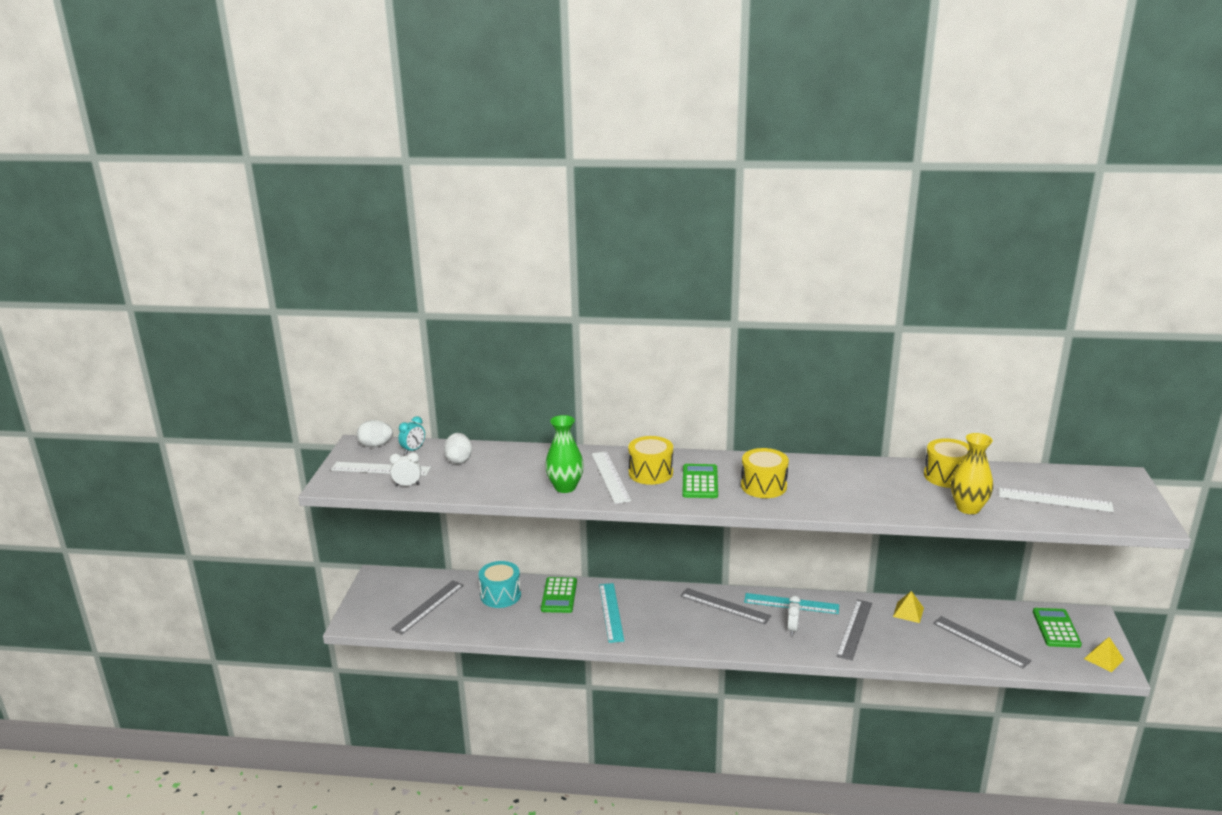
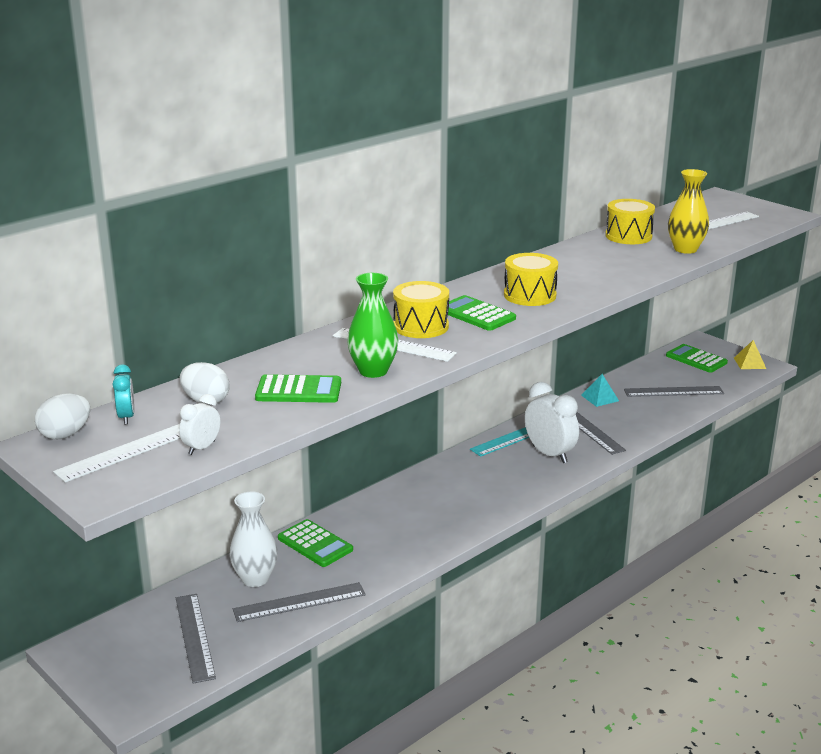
camera: 50 degrees left, 0 degrees up
turquoise drum [479,561,521,608] -> white vase [229,492,278,587]
turquoise ruler [599,583,624,643] -> none
grey ruler [680,588,771,624] -> grey ruler moved to [233,582,365,622]
white clock [787,596,801,636] -> white clock [525,382,579,463], size x1.91
yellow pyramid [893,591,924,623] -> turquoise pyramid [581,374,619,407]
none -> green calculator [255,374,341,403]

